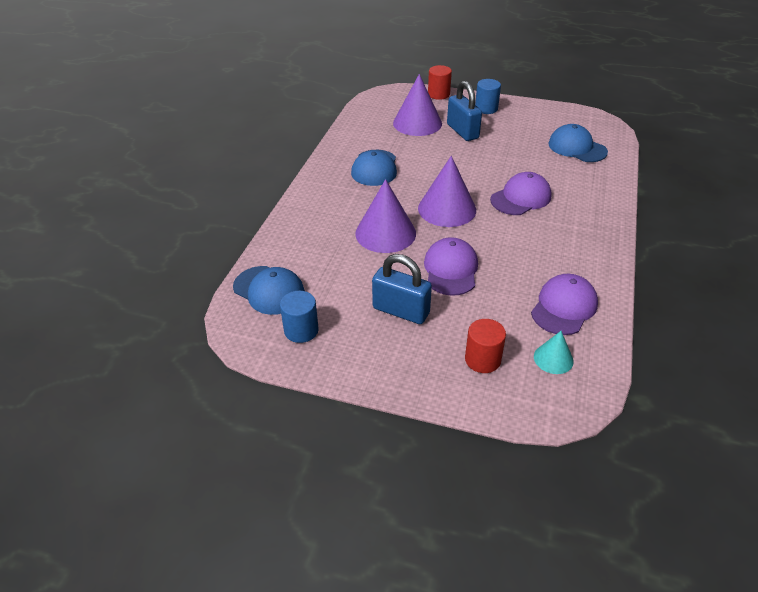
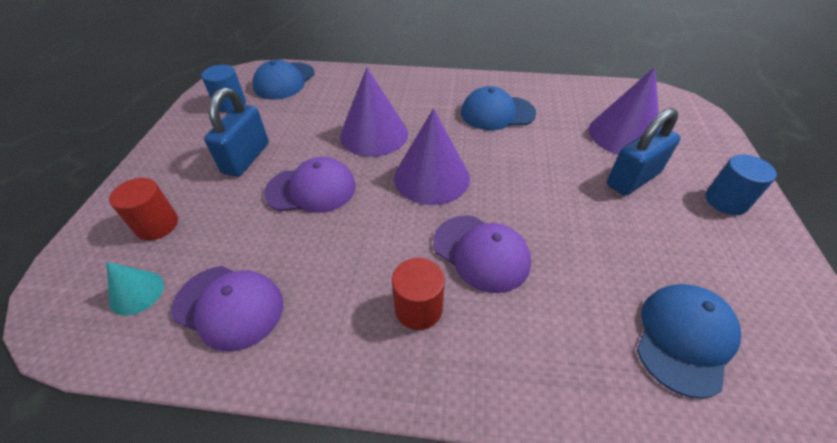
camera: 80 degrees right, 5 degrees up
red cylinder [428,65,452,100] -> red cylinder moved to [392,258,445,330]

